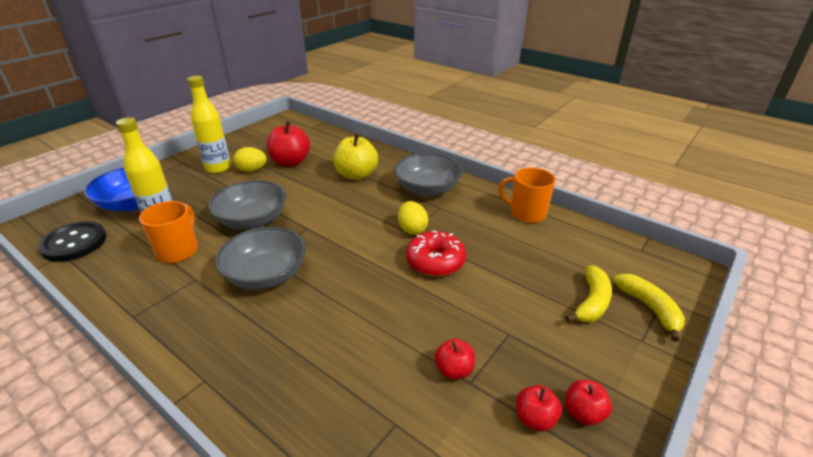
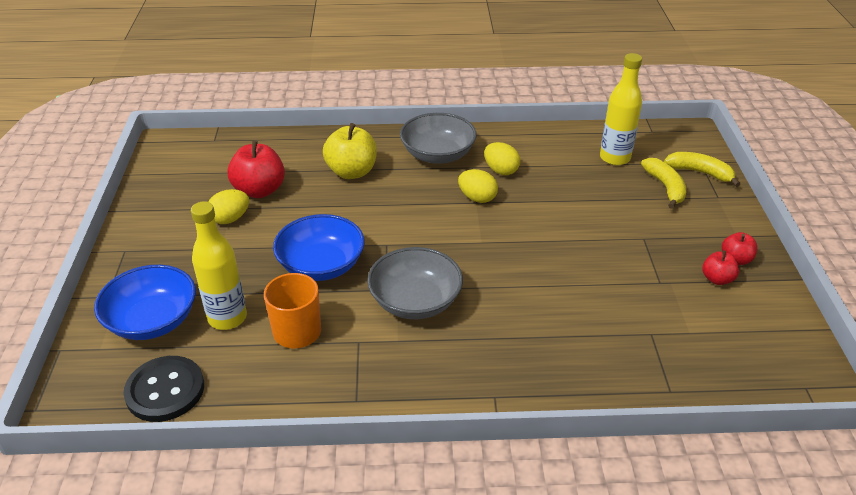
camera: 40 degrees left, 5 degrees up
yellow bottle [187,76,231,173] -> yellow bottle moved to [600,53,642,165]
grey bowl [208,180,286,229] -> blue bowl [273,214,365,281]
red donut [406,230,466,277] -> none
red apple [435,339,475,379] -> none
orange mug [498,167,556,223] -> none
none -> yellow egg [484,142,520,175]

